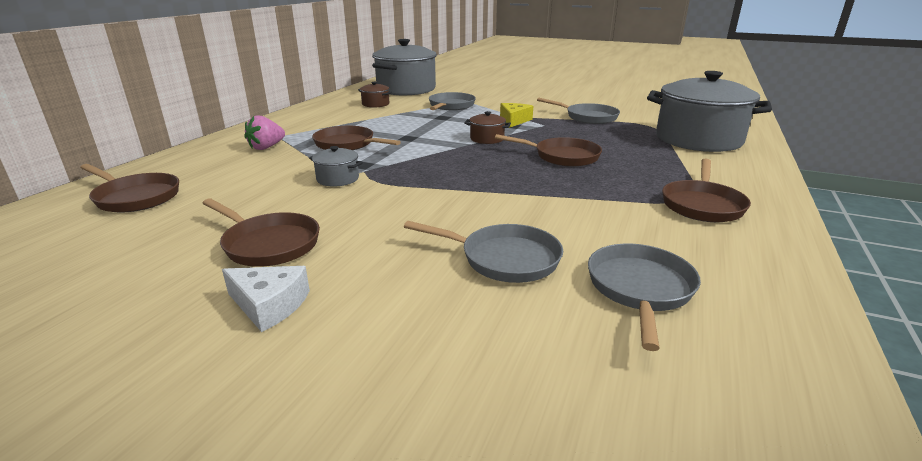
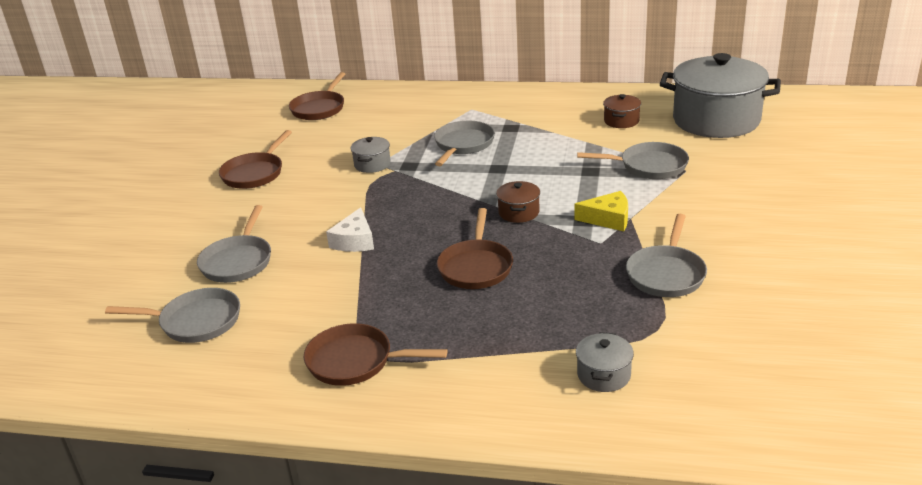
camera: 80 degrees right, 5 degrees up
white cheese [222,266,310,332] -> white cheese moved to [326,207,374,252]
pink strawberry [244,116,285,150] -> none
brown pan [312,126,401,150] -> grey pan [434,121,495,166]
grey pot [647,71,772,152] -> grey pot [576,332,634,392], size x0.42

